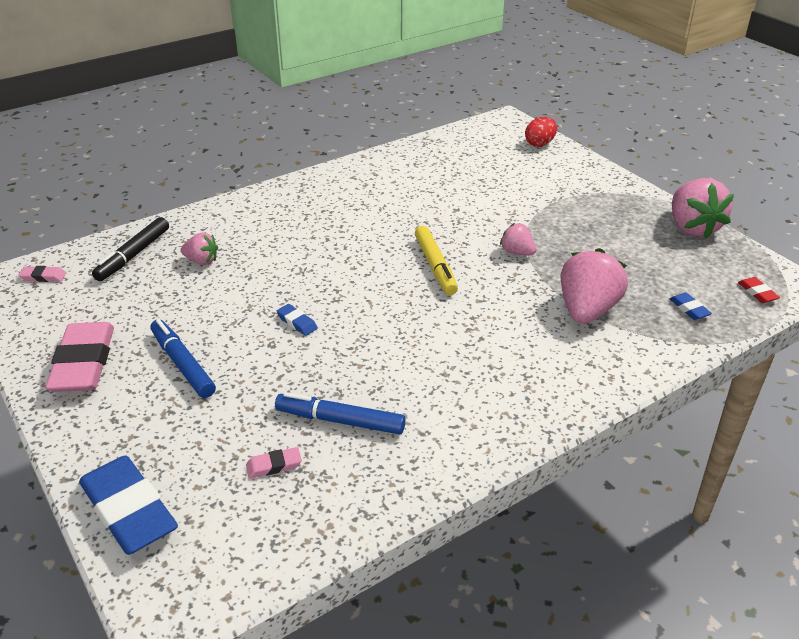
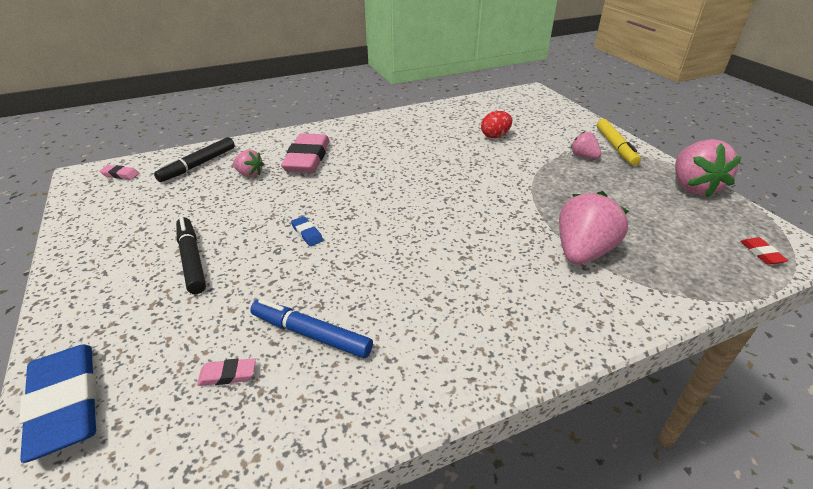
camera: 10 degrees right, 0 degrees up
pink eraser [45,322,114,392] -> pink eraser moved to [281,133,330,173]
blue marker [151,319,216,398] -> black marker [176,217,206,294]
yellow marker [415,226,458,295] -> yellow marker moved to [597,119,641,166]
pink strawberry [500,223,536,255] -> pink strawberry moved to [570,131,601,159]
red egg [525,117,557,147] -> red egg moved to [481,111,512,138]
blue eraser [670,293,712,320] -> none

